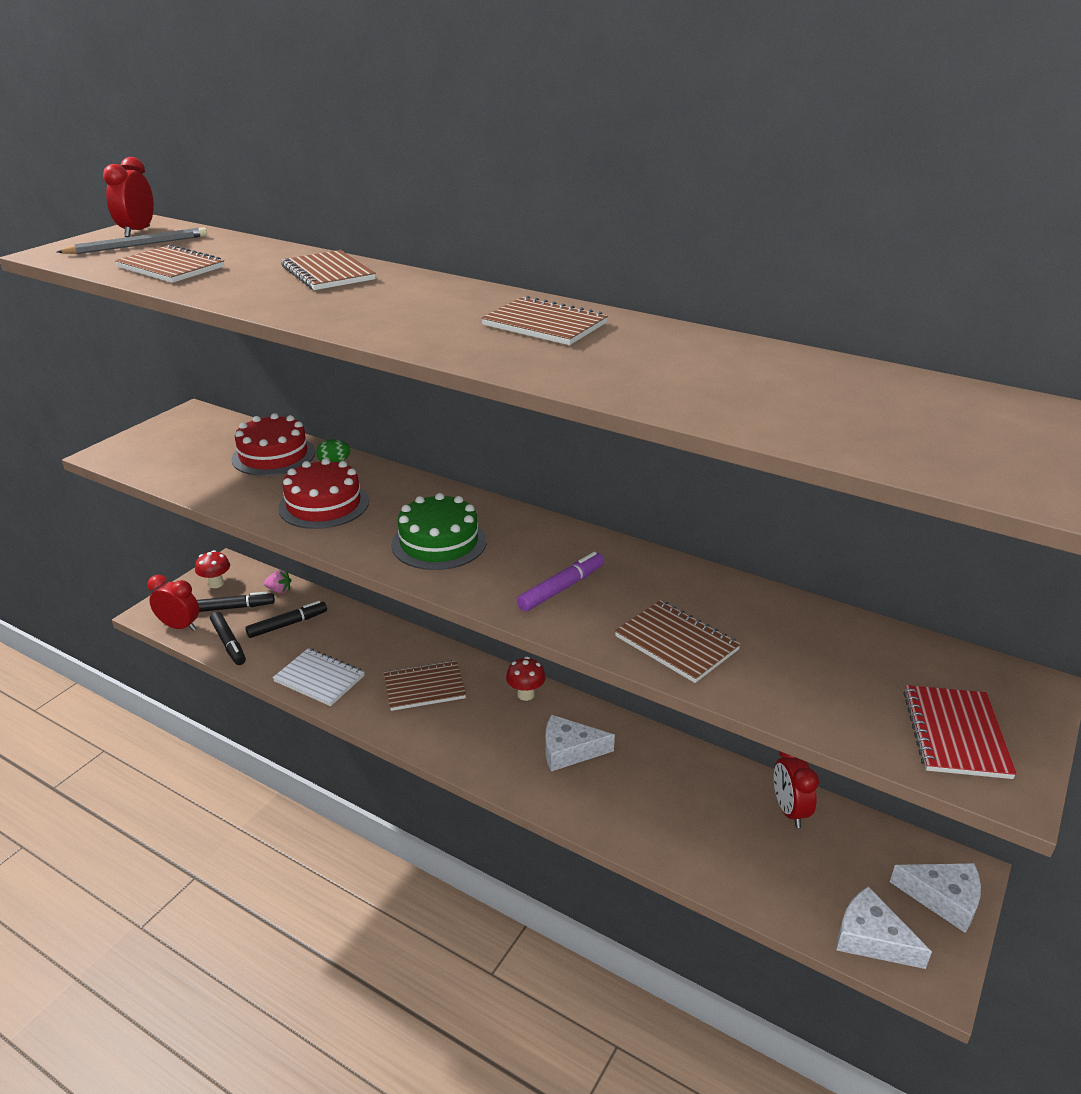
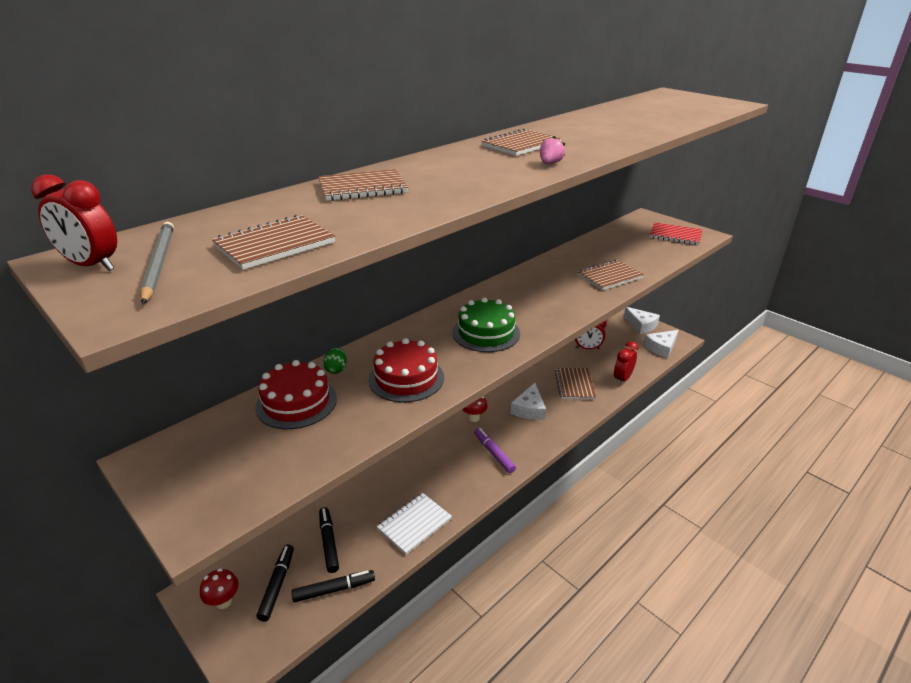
camera: 75 degrees left, 0 degrees up
red clock [147,575,199,631] -> red clock moved to [614,341,638,385]
pink strawberry [264,570,291,593] -> pink strawberry moved to [540,136,565,164]
brown notebook [384,660,466,711] -> brown notebook moved to [555,368,596,399]
purple marker [517,552,604,612] -> purple marker moved to [474,428,516,473]
white cheese [890,863,981,933] -> white cheese turned 105 degrees clockwise [624,307,660,334]

